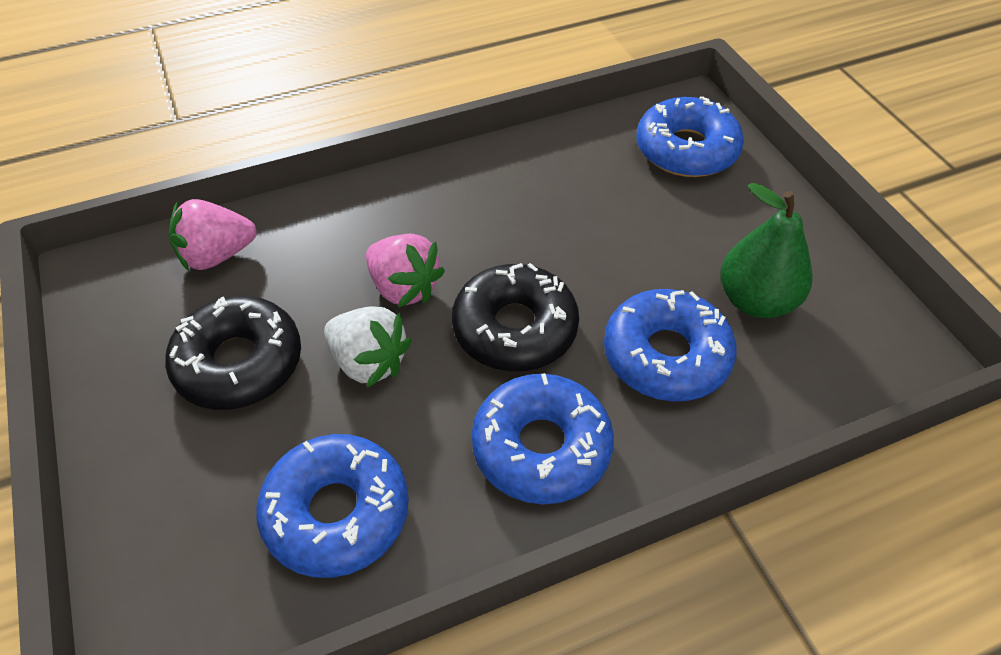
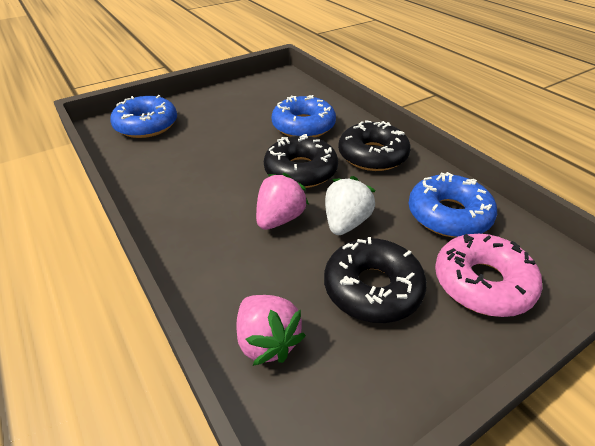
camera: 100 degrees left, 10 degrees down
blue donut [472,373,614,504] -> black donut [338,120,411,171]
green pear [721,183,812,318] -> none
none -> pink donut [435,234,542,317]

